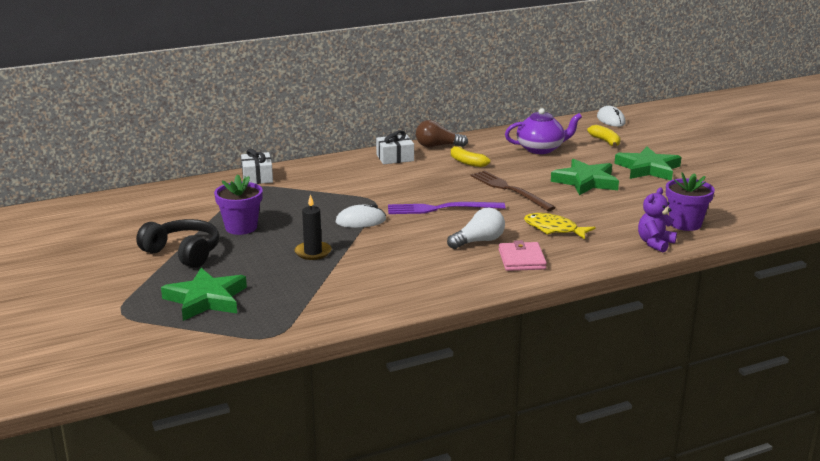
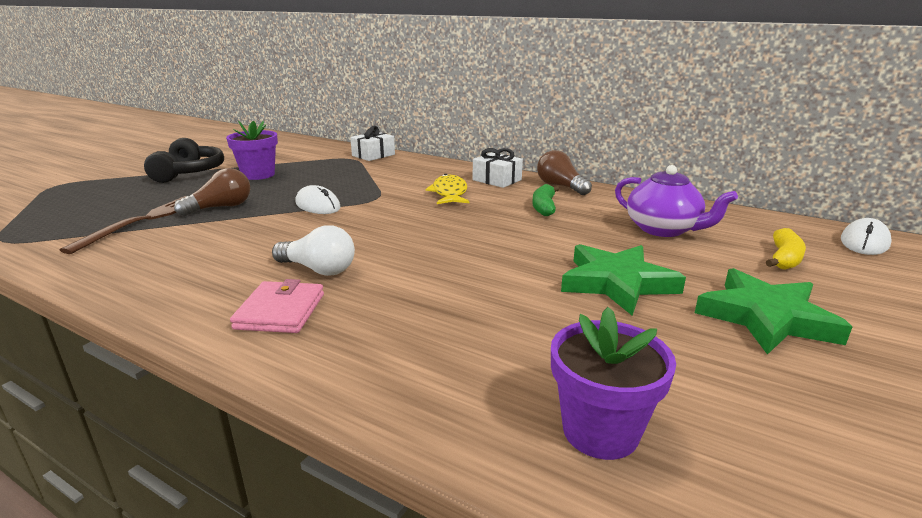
camera: 55 degrees right, 0 degrees up
green star [161,268,247,321] -> none
black candle [294,194,331,260] -> brown light bulb [174,168,250,216]
purple fork [388,202,505,214] -> none
yellow banana [451,146,490,167] -> green banana [532,184,559,216]
brown fork [470,170,556,211] -> brown fork moved to [60,196,186,254]
pink wallet [499,240,547,271] -> pink wallet turned 45 degrees counterclockwise [230,279,324,333]
yellow fish [524,213,596,240] -> yellow fish moved to [426,174,469,204]
purple teddy bear [638,187,677,252] -> none

